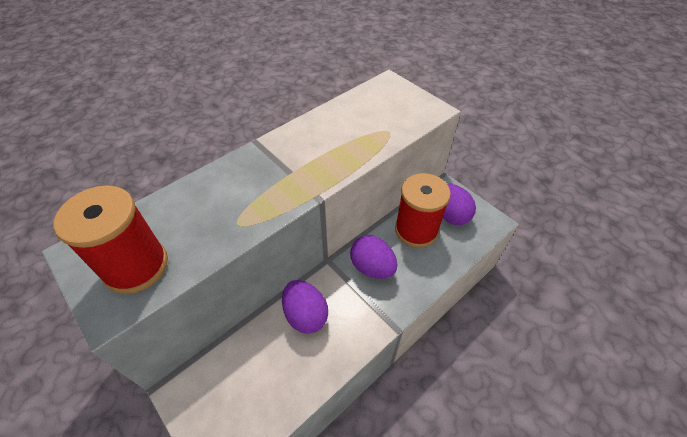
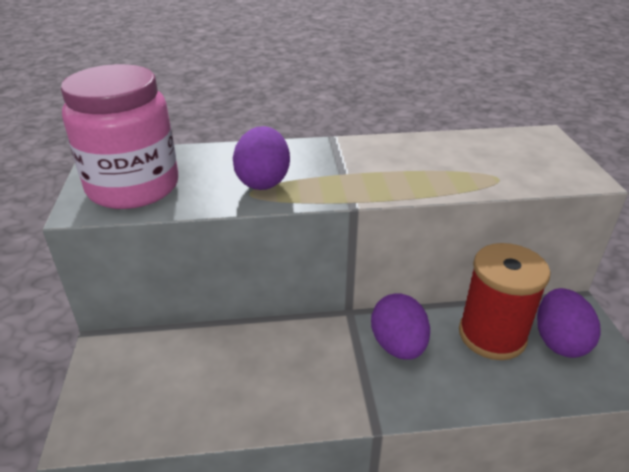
camera: 35 degrees right, 15 degrees down
red spool [53,185,168,294] -> pink jar [61,64,178,209]
purple egg [282,280,328,334] -> purple egg moved to [233,126,290,190]

